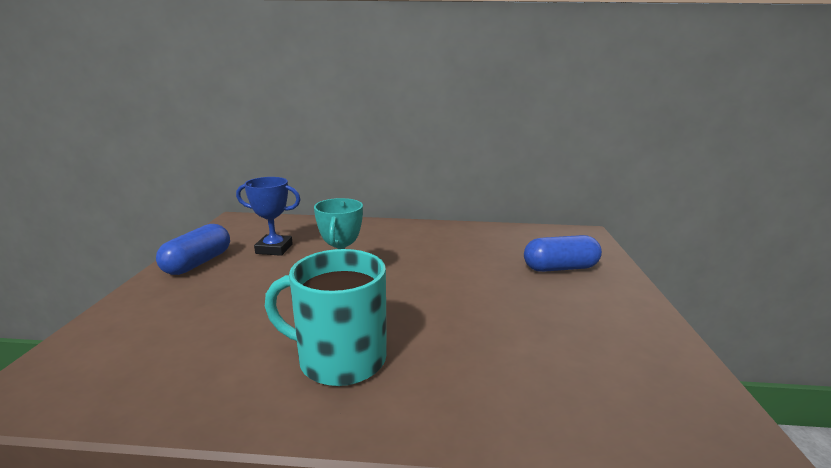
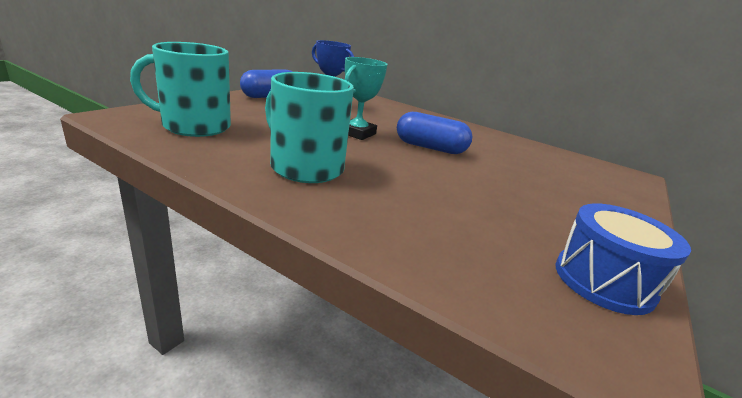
camera: 25 degrees right, 5 degrees up
blue capsule [524,235,602,272] -> blue capsule moved to [397,112,472,154]
none -> turquoise mug [130,42,231,137]
none -> blue drum [556,203,691,315]

